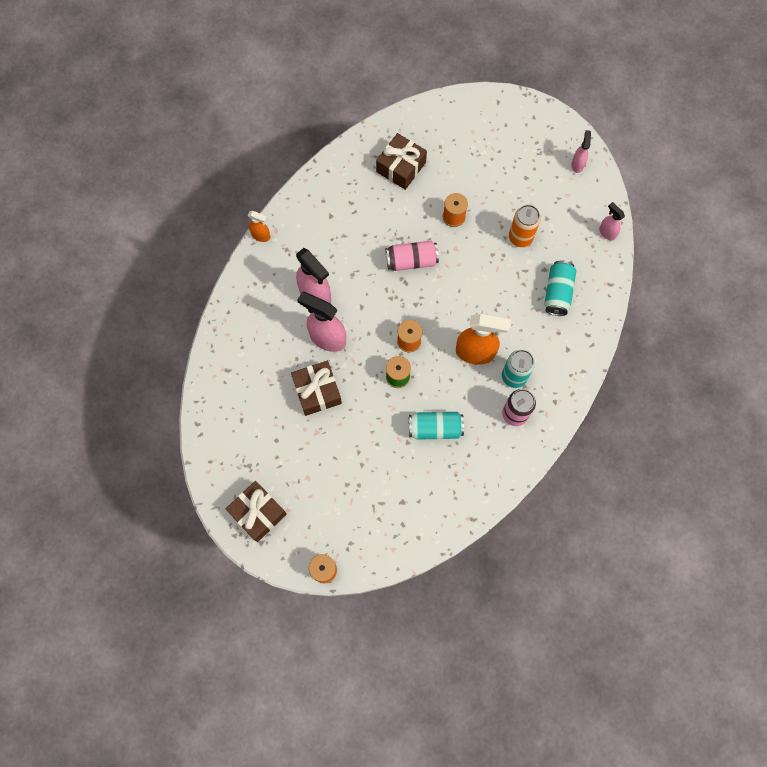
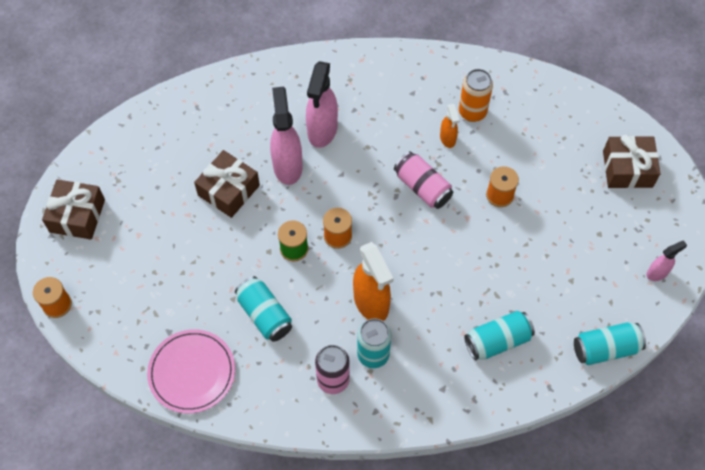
camera: 55 degrees right, 10 degrees down
orange spray bottle [248,211,271,242] -> orange spray bottle moved to [440,104,460,148]
brown gift [376,133,427,190] -> brown gift moved to [603,135,660,188]
orange can [509,205,541,247] -> orange can moved to [459,69,493,122]
pink spray bottle [599,202,625,241] -> turquoise can [574,322,646,365]
none -> pink plate [147,329,235,413]

